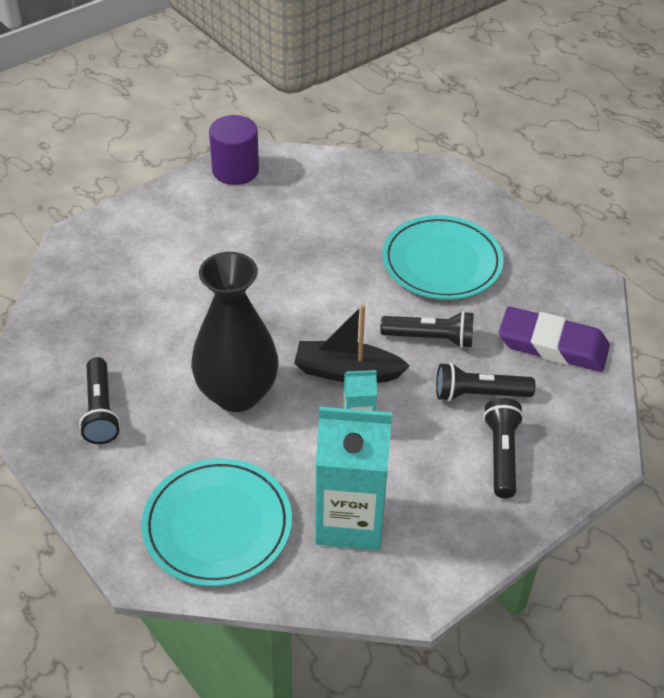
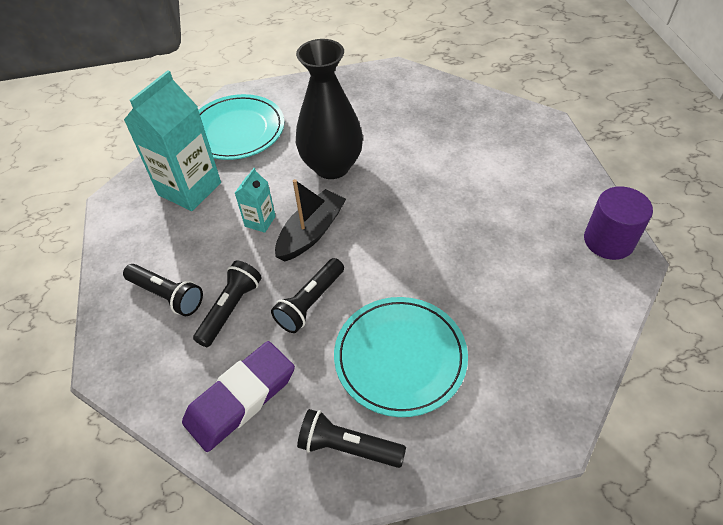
camera: 120 degrees right, 5 degrees up
black flashlight [79,357,120,444] -> black flashlight moved to [297,409,406,468]

